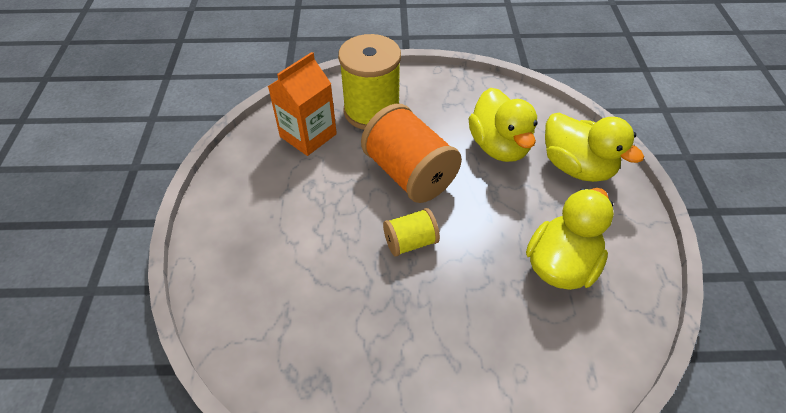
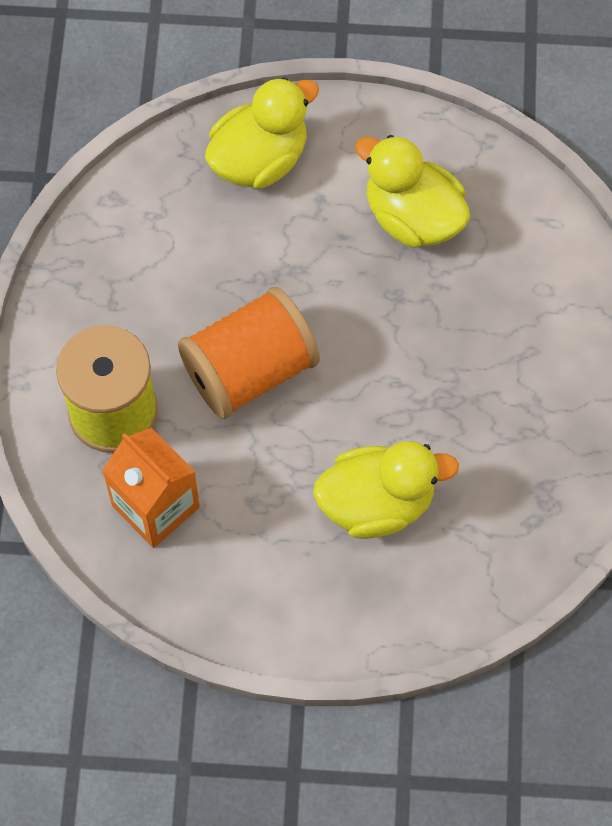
camera: 85 degrees left, 15 degrees up
yellow spool [383,208,440,257] -> none
yellow duck [468,88,538,162] -> yellow duck moved to [313,441,459,539]

